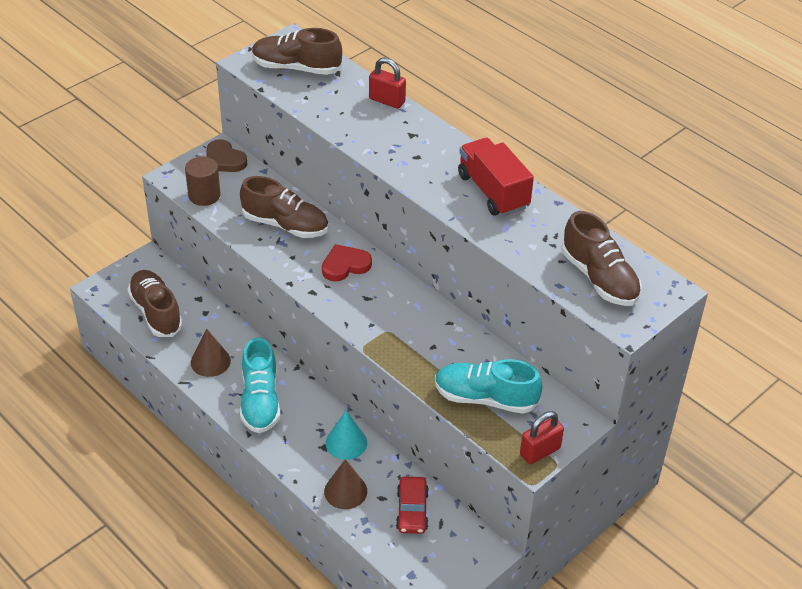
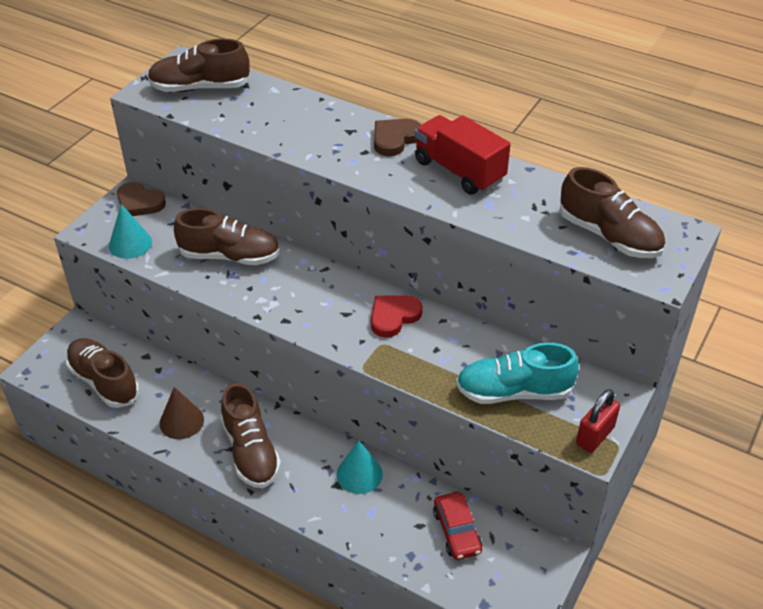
camera: 15 degrees left, 0 degrees up
brown cylinder [185,157,221,206] -> turquoise cone [109,204,152,259]
turquoise shoe [240,337,280,433] -> brown shoe [221,383,281,488]
red heart [322,244,372,282] -> red heart moved to [371,295,423,338]
brown cone [324,459,367,509] -> none
red padlock [369,57,406,109] -> none
none -> brown heart [374,119,421,156]

